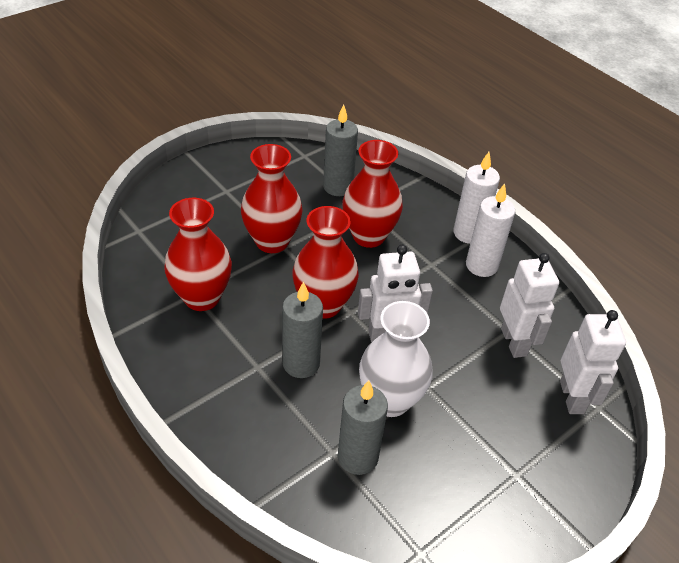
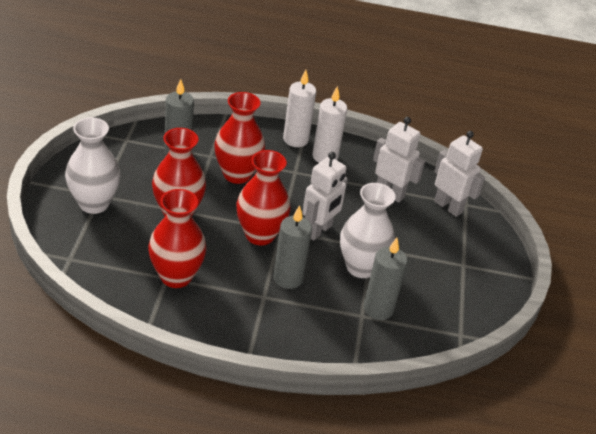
camera: 45 degrees left, 5 degrees down
none -> white vase [65,117,121,214]

